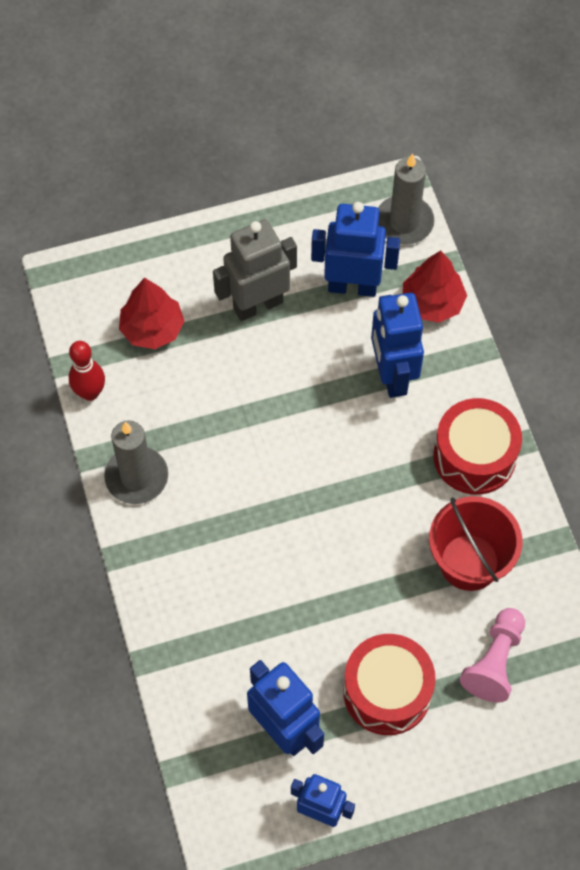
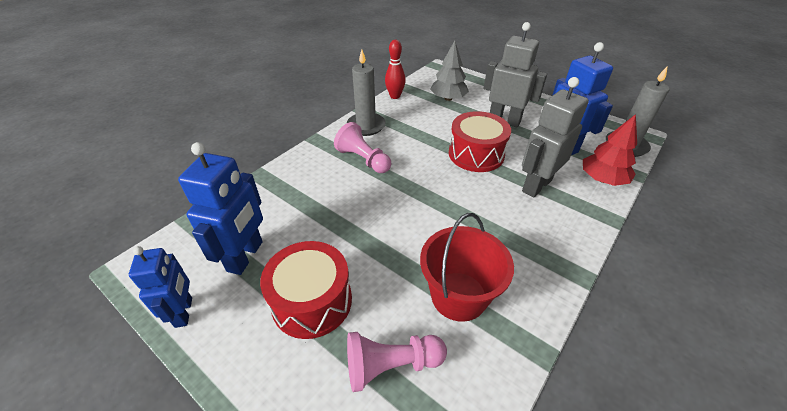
camera: 55 degrees right, 20 degrees down
red tree [119,278,184,349] -> grey tree [430,41,469,101]
blue robot [371,293,424,398] -> grey robot [522,77,589,198]
red drum [433,398,522,495] -> red drum moved to [449,111,511,172]
none -> pink pawn [334,122,392,173]

